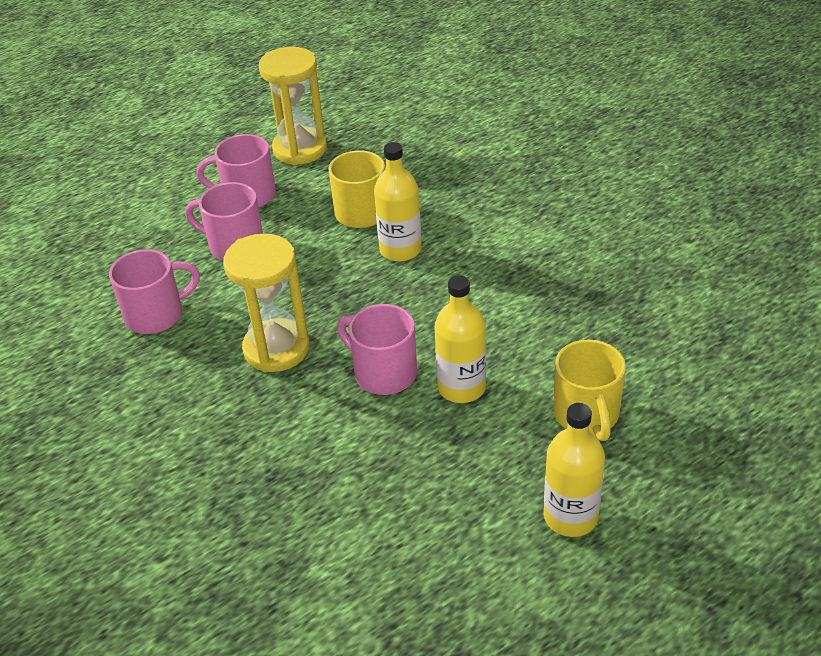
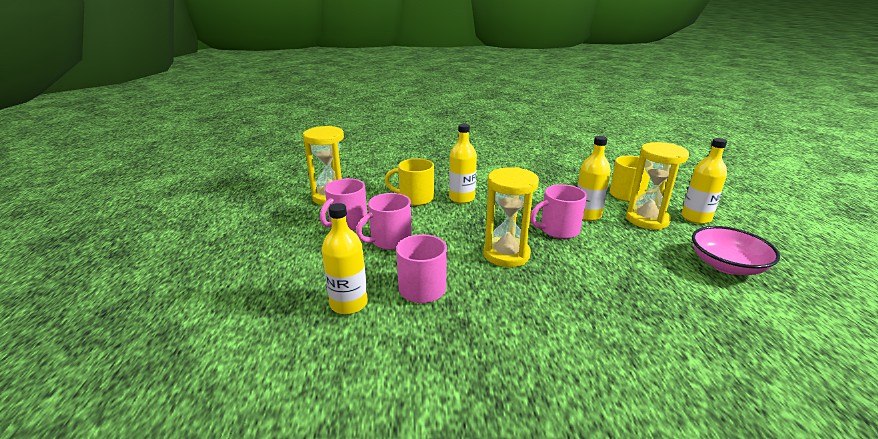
camera: 60 degrees left, 15 degrees down
none -> yellow bottle [322,203,368,314]
none -> yellow hourglass [626,142,689,230]
none -> pink bowl [692,226,780,275]

